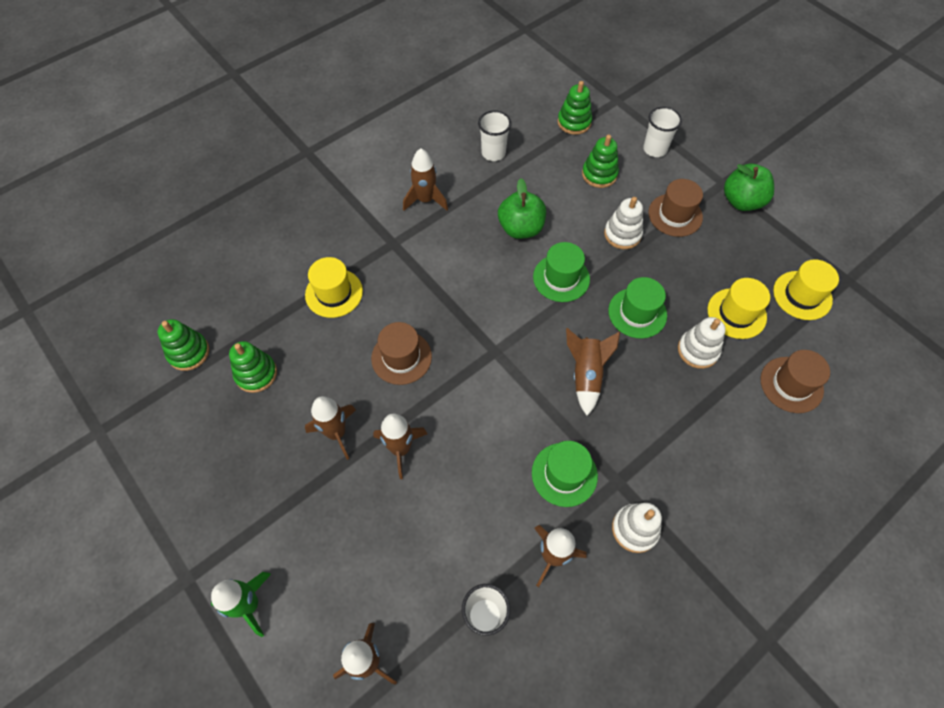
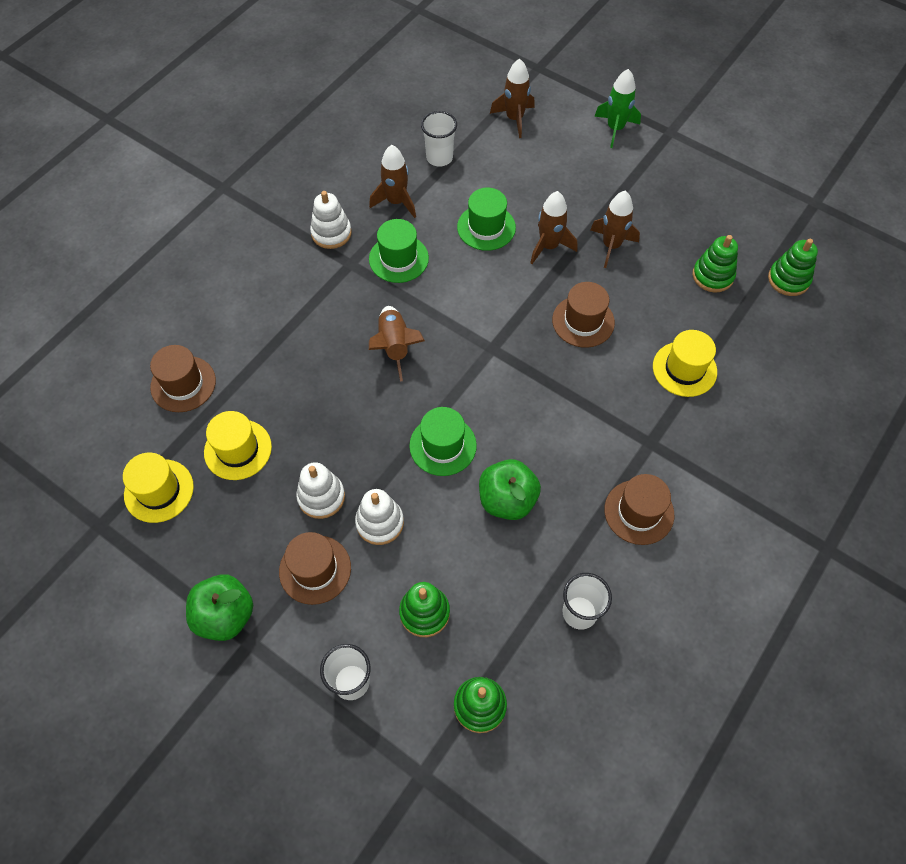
camera: 165 degrees right, 0 degrees up
brown rocket [403,148,448,211] -> brown hat [604,474,674,545]
green hat [608,277,667,338] -> green hat moved to [457,188,516,251]
white stacking toy [678,317,726,369] -> white stacking toy moved to [296,462,345,519]

